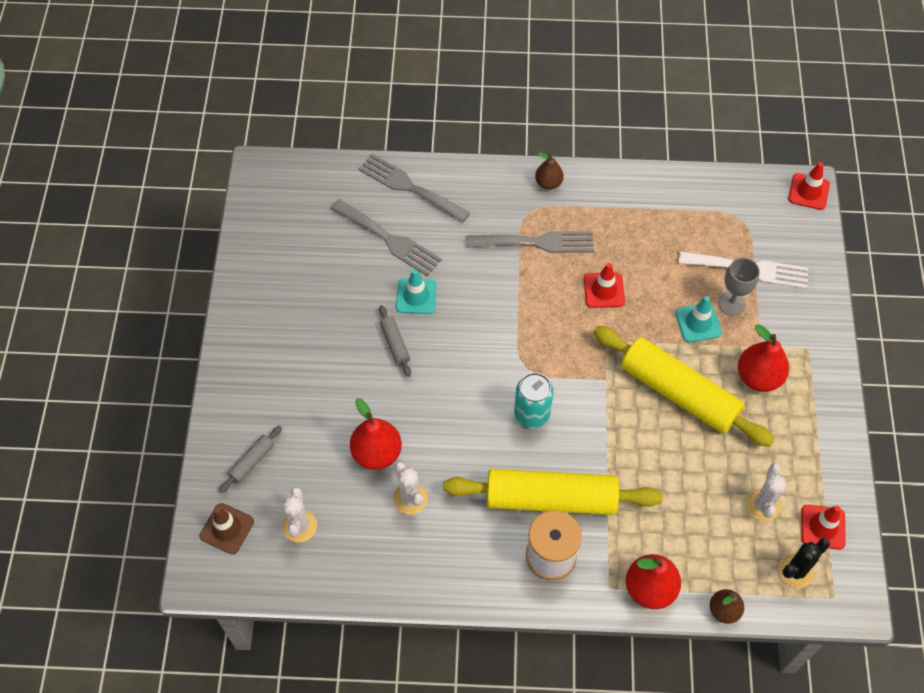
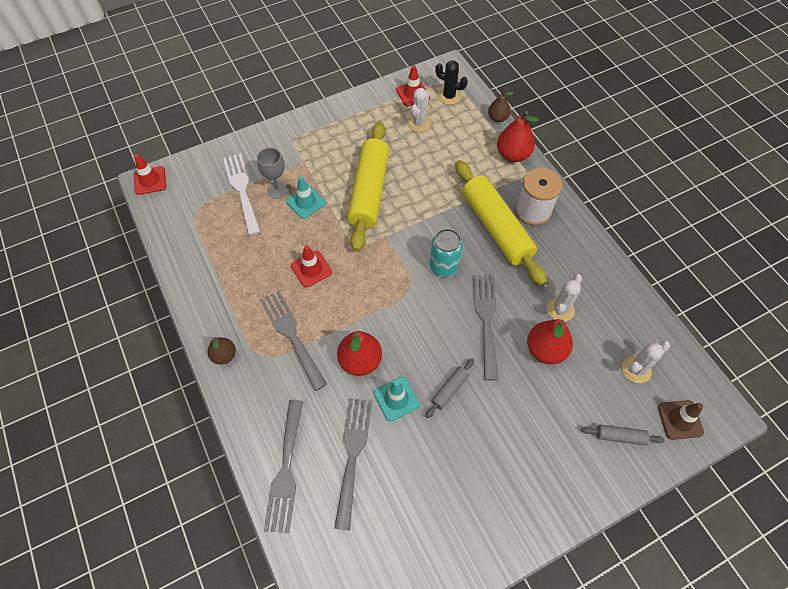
camera: 120 degrees left, 0 degrees up
red pear [738,324,789,392] -> red pear moved to [337,331,382,376]
white cactus [746,463,787,521] -> white cactus turned 45 degrees counterclockwise [407,88,431,132]
none -> grey fork [473,275,498,380]

